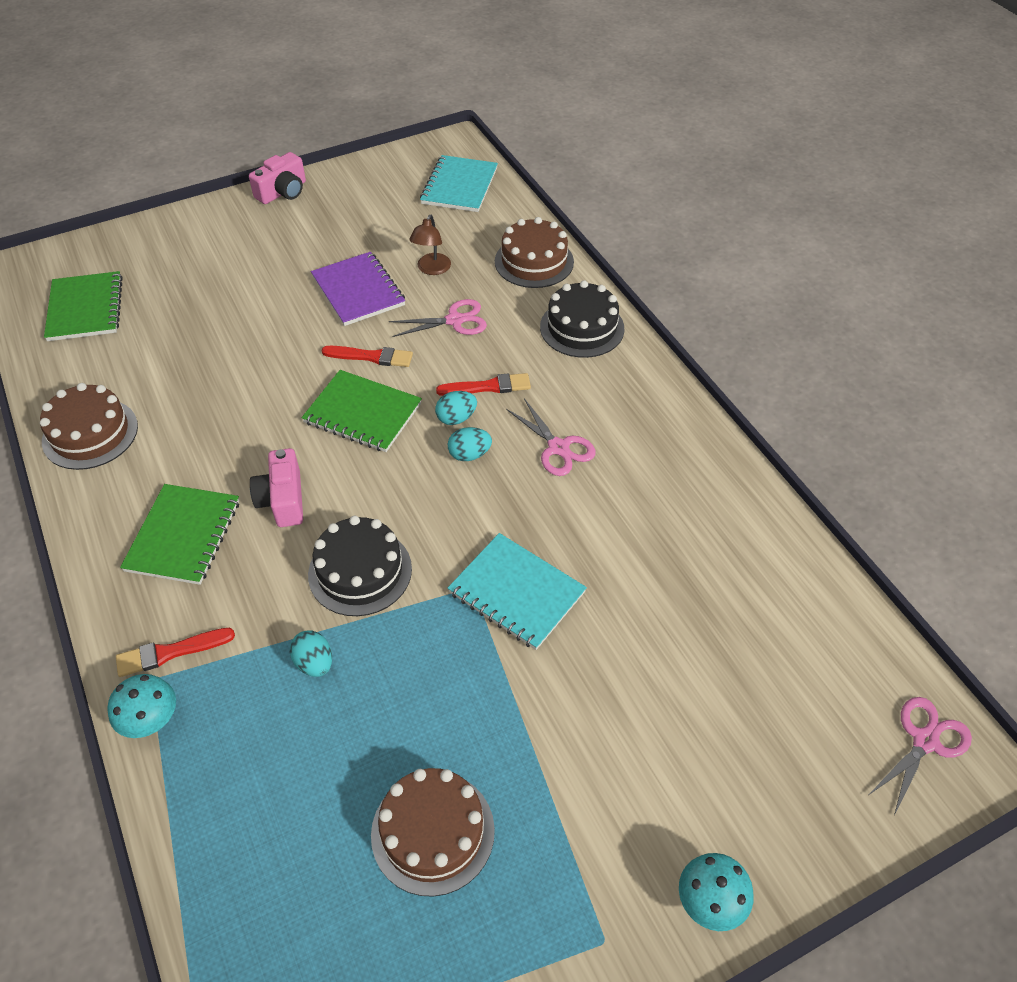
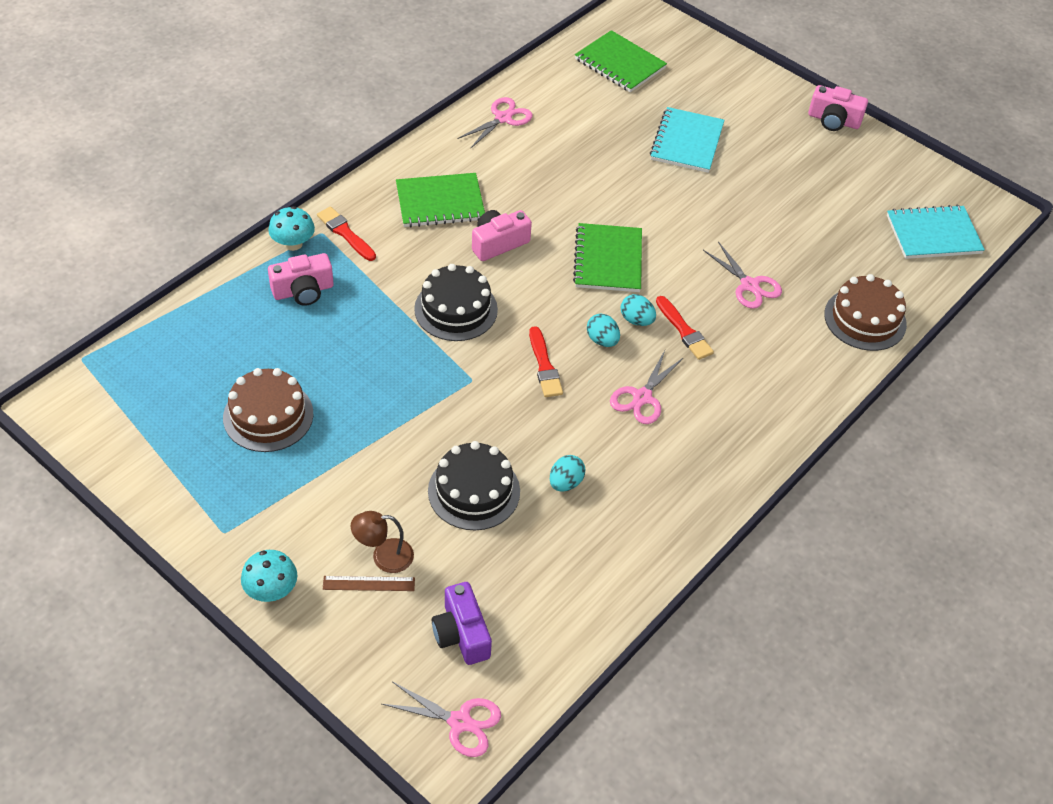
camera: 65 degrees right, 0 degrees up
brown cake [40,383,138,470] -> pink scissors [457,97,533,149]
green notebook [44,271,123,341] -> green notebook turned 75 degrees clockwise [575,30,667,92]
turquoise egg [290,630,332,677] -> turquoise egg moved to [550,455,585,492]
purple notebook [311,252,405,326] -> none
red brush [322,346,413,367] -> red brush moved to [529,326,563,397]
brown lamp [409,215,451,275] -> brown lamp moved to [351,511,414,573]
turquoise notebook [448,533,587,650] -> turquoise notebook moved to [650,107,724,173]
black cake [540,280,625,358] -> black cake moved to [428,441,520,530]
none -> pink camera [268,253,334,306]
none -> brown ruler [323,576,415,591]
none -> purple camera [432,582,492,665]

